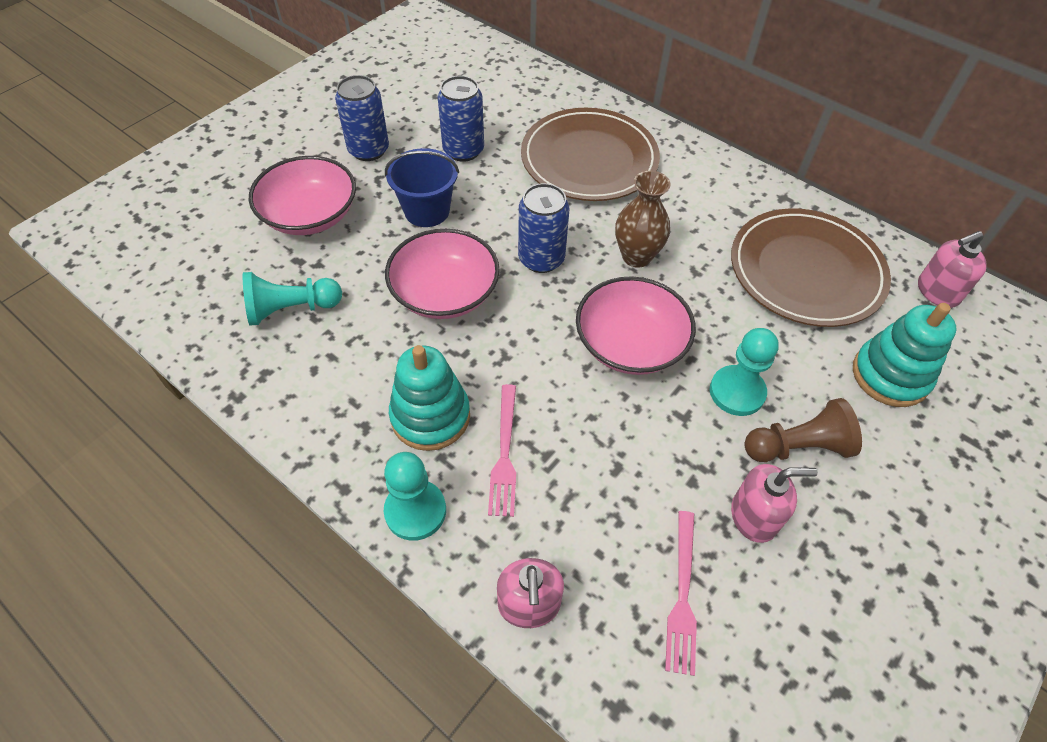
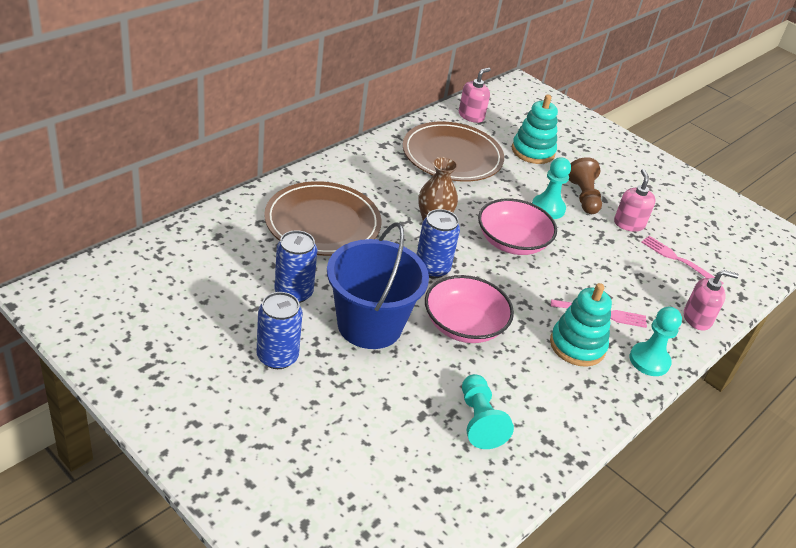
camera: 90 degrees left, 15 degrees down
pink bowl [249,156,356,235] -> none
blue bucket [385,148,459,227] -> blue bucket [327,222,429,349], size x1.61
pink fork [665,511,697,676] -> pink fork turned 150 degrees counterclockwise [641,236,723,285]
pink soap dispenser [918,231,987,308] -> pink soap dispenser turned 120 degrees counterclockwise [459,68,491,123]

